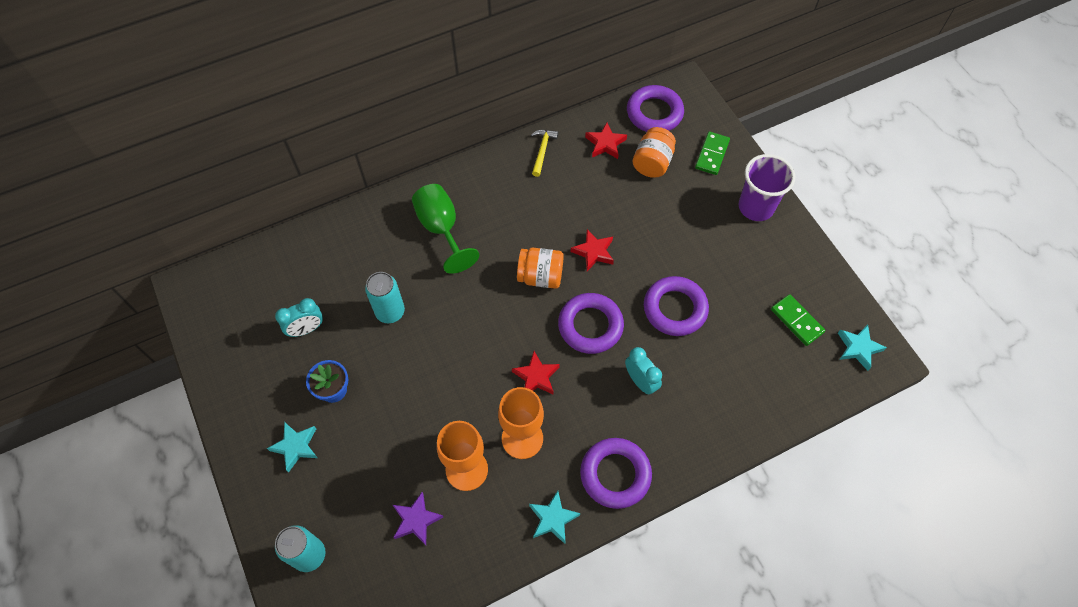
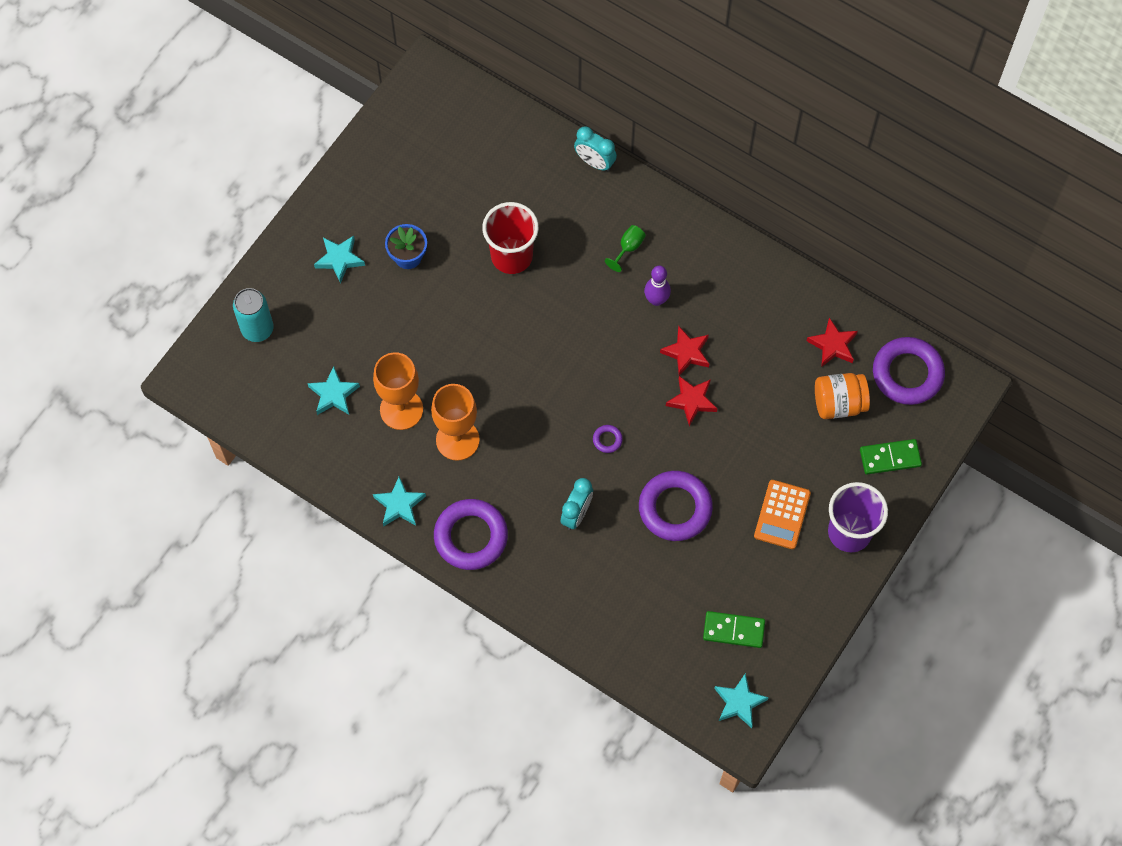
camera: 60 degrees right, 5 degrees up
turquoise clock [275,298,323,337] -> turquoise clock moved to [574,126,617,171]
turquoise can [365,272,405,323] -> red cup [482,202,539,274]
purple star [393,492,443,545] -> turquoise star [307,367,360,415]
green goblet [412,184,479,274] -> green goblet [605,225,646,272], size x0.47
red star [512,351,560,394] -> red star moved to [660,326,709,376]
orange jar [517,248,564,289] -> none
yellow hammer [531,130,558,177] -> none
purple ring [558,293,624,354] -> purple ring [593,425,623,453], size x0.41
green domino [771,294,825,346] -> green domino turned 75 degrees clockwise [703,611,765,648]
none -> purple bowling pin [644,266,671,306]
none -> orange calculator [754,480,811,549]

